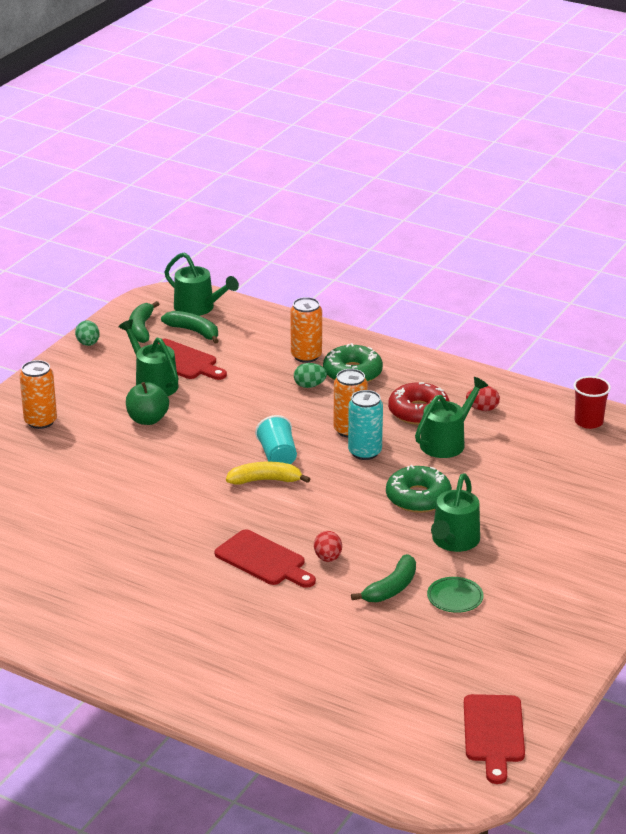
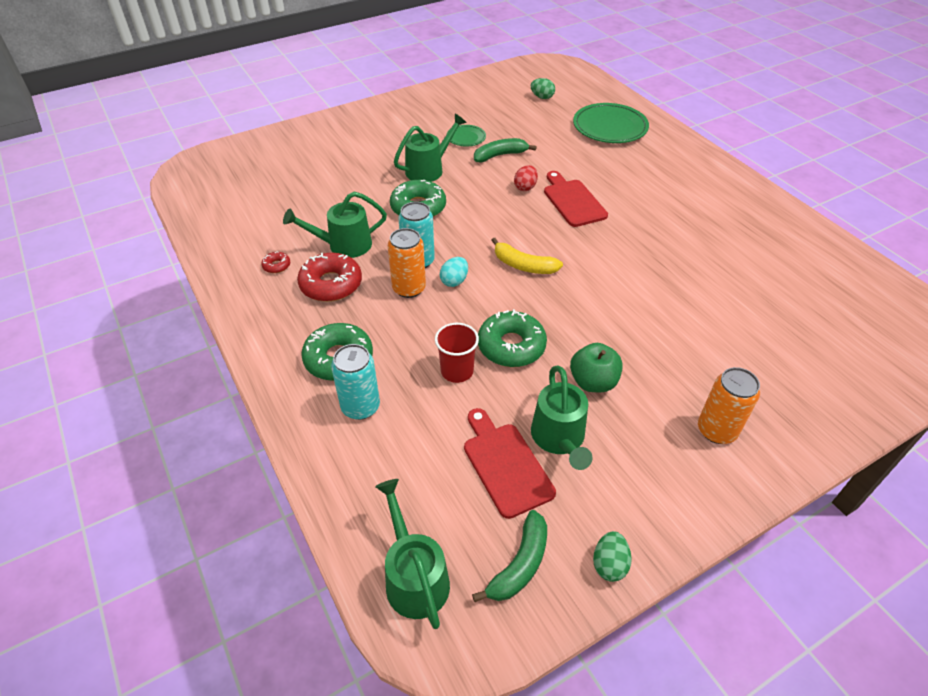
camera: 150 degrees left, 15 degrees up
green banana [161,311,218,344] -> none
turquoise cup [255,415,297,464] -> none
orange can [290,297,322,363] -> turquoise can [331,344,380,420]
green egg [294,363,327,388] -> green egg moved to [531,78,555,99]
red cutting board [464,694,525,784] -> none
red egg [466,386,500,411] -> red donut [261,251,290,273]
red cup [574,376,611,429] -> red cup moved to [435,323,479,383]
none -> turquoise egg [440,257,468,287]
none -> green donut [478,309,547,367]
none -> green plate [573,103,649,143]

